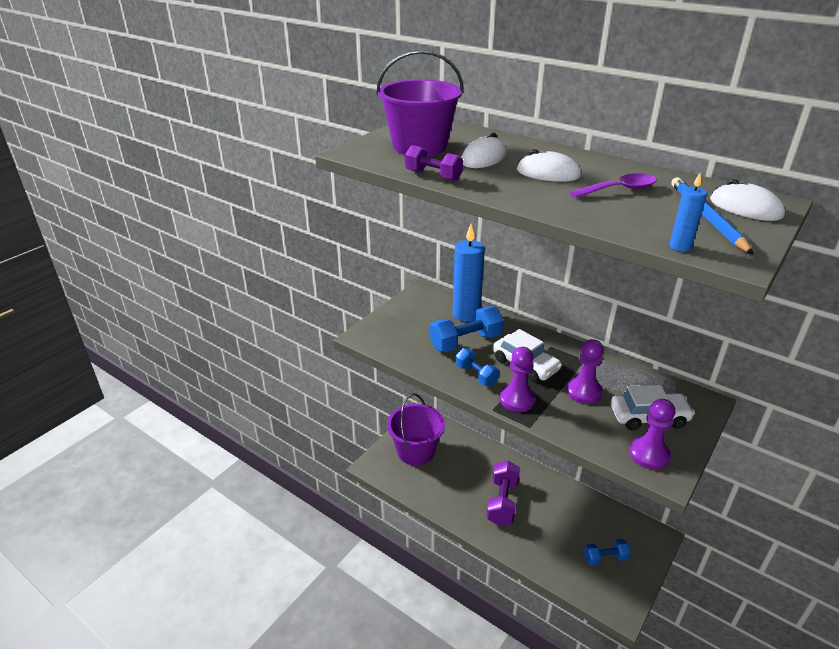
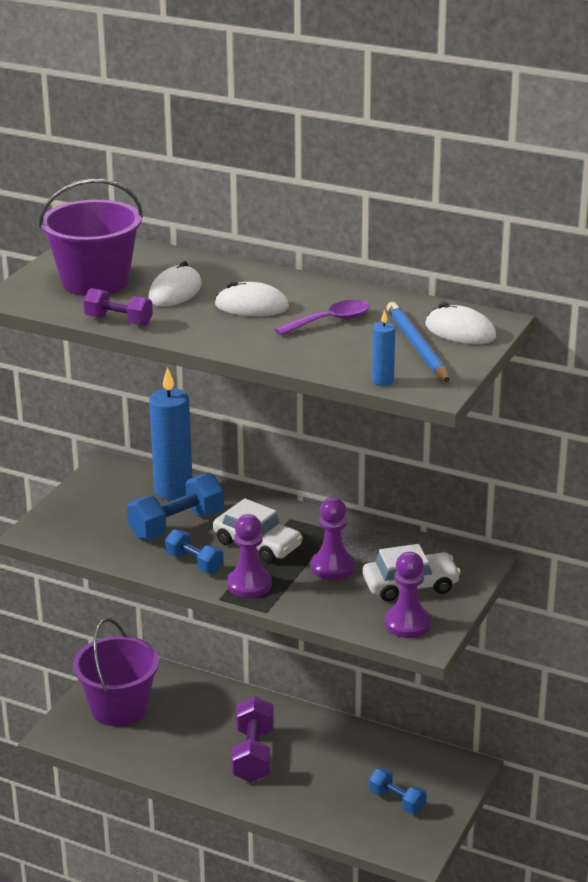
camera: 10 degrees left, 5 degrees down
blue dumbbell [584,539,631,566] -> blue dumbbell turned 60 degrees clockwise [369,768,427,814]

